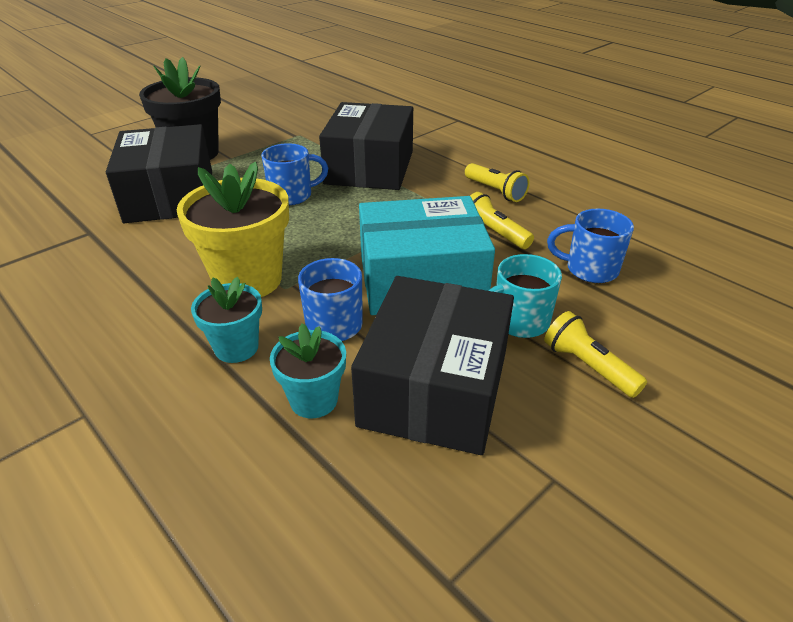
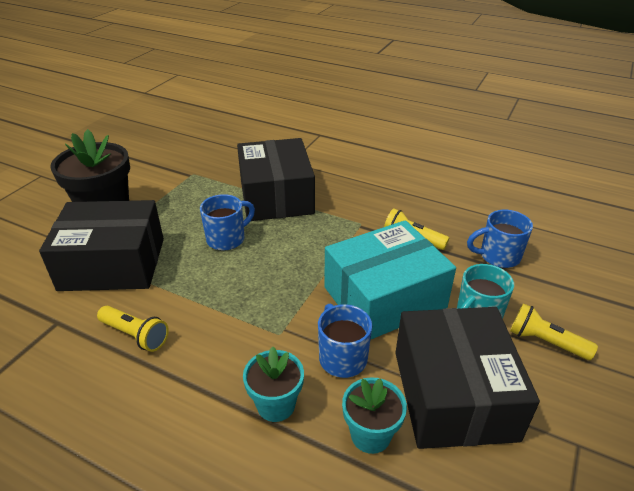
camera: 20 degrees left, 0 degrees up
black box [106,124,212,223] -> black box turned 60 degrees counterclockwise [39,200,164,291]
yellow flower pot [177,162,289,297] -> none
yellow flashlight [465,163,530,202] -> yellow flashlight moved to [97,306,169,352]

